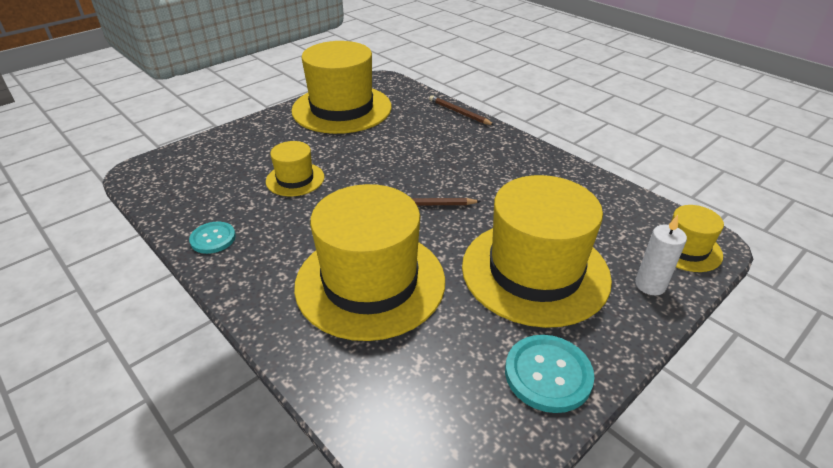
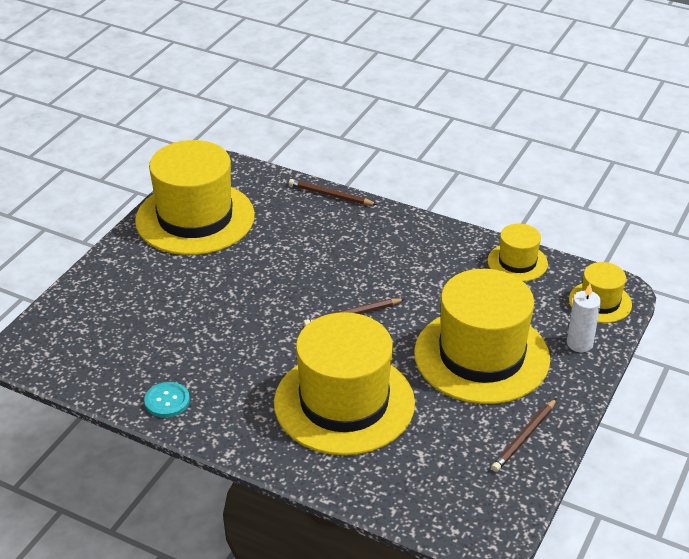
camera: 20 degrees left, 0 degrees up
yellow hat [266,141,325,196] -> yellow hat moved to [488,224,548,282]
turquoise button [505,335,594,413] -> brown pencil [491,398,557,472]

